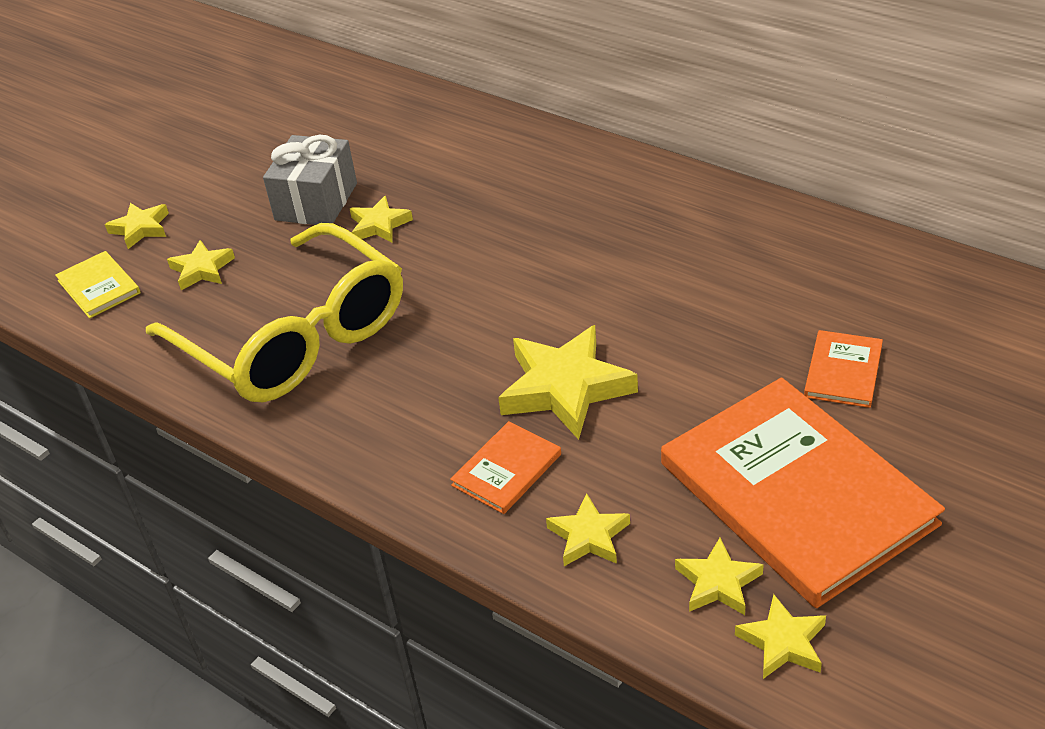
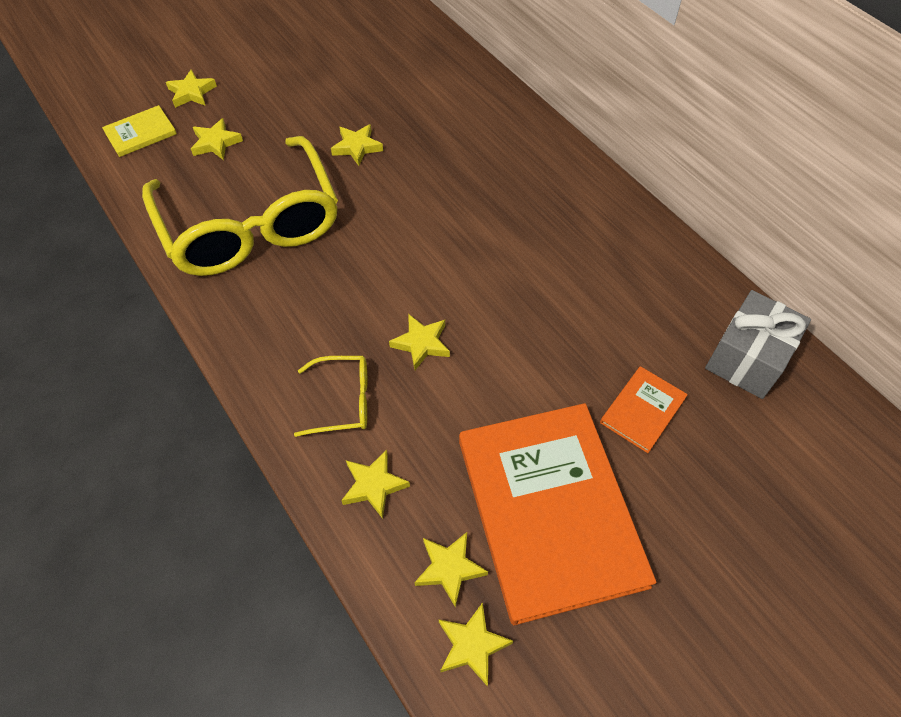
camera: 15 degrees right, 15 degrees up
yellow book [55,251,141,318] -> yellow book turned 75 degrees clockwise [102,105,177,157]
grey gift [263,135,357,225] -> grey gift moved to [705,290,811,399]
orange book [450,421,561,514] -> yellow glasses [294,356,367,437]
yellow star [498,325,638,440] -> yellow star [389,314,450,370], size x0.54

